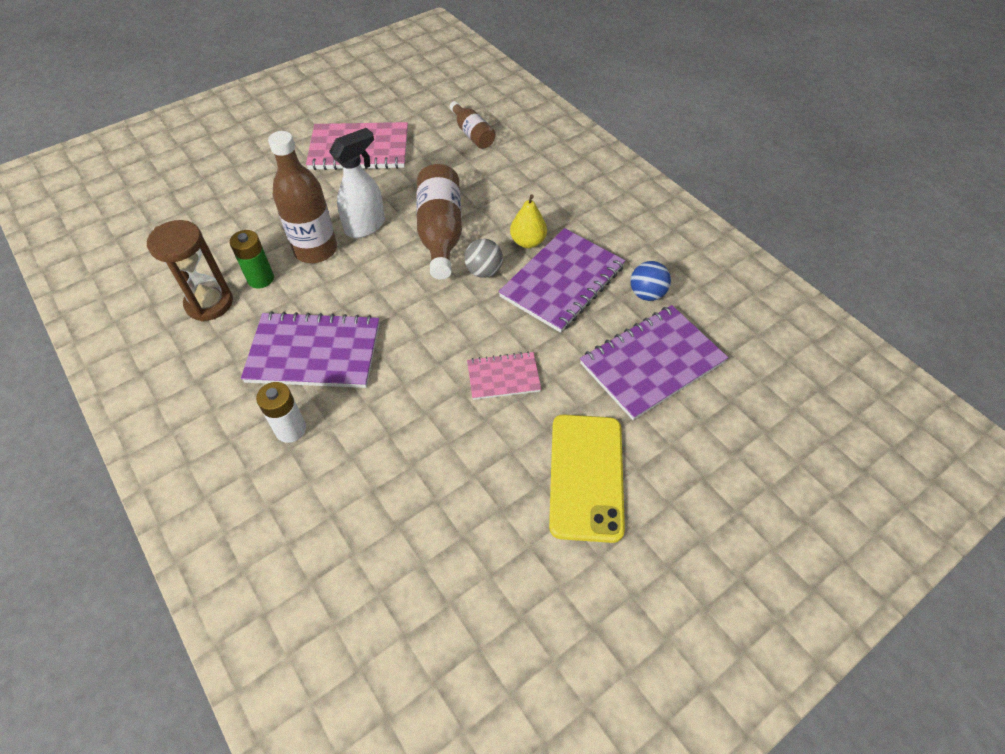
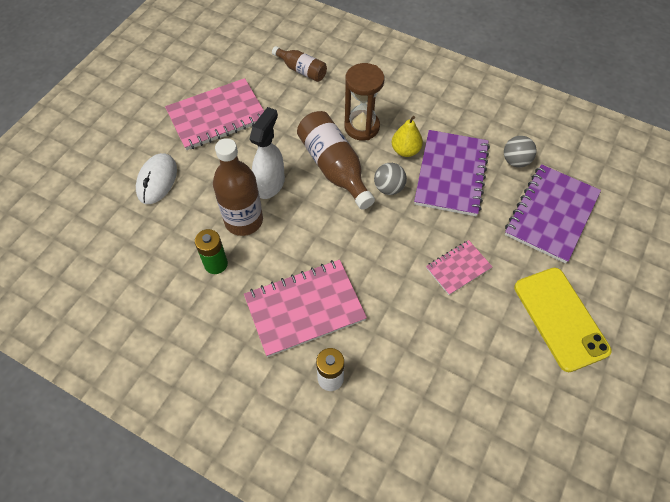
camera: 25 degrees left, 5 degrees up
brown hourglass [147,220,233,322] -> brown hourglass moved to [345,63,384,140]
purple notebook [241,311,380,388] -> pink notebook [244,260,367,357]
blue ball [630,261,671,301] -> grey ball [504,136,536,167]
none -> white mouse [136,153,177,204]

